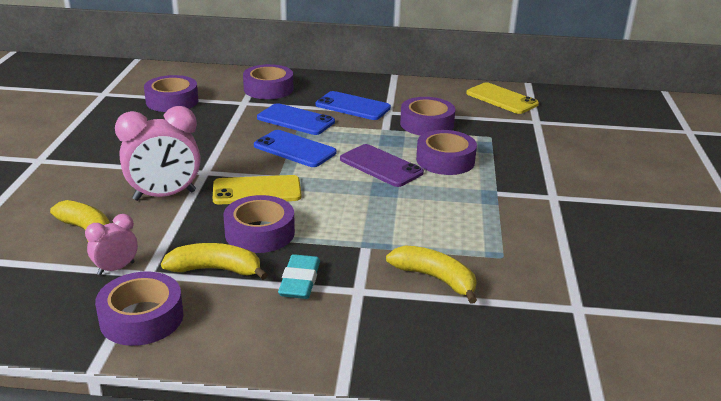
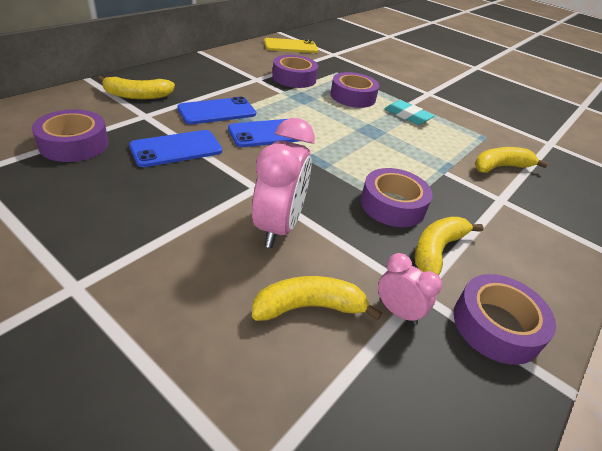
camera: 60 degrees left, 10 degrees up
pink clock [85,214,138,275] -> pink clock turned 135 degrees clockwise [378,253,442,325]
yellow phone [213,175,301,204] -> none
purple tape [243,64,293,99] -> yellow banana [97,76,175,99]
turquoise eraser [278,254,320,299] -> turquoise eraser moved to [385,100,435,125]
blue phone [315,91,391,120] -> blue phone moved to [129,130,222,167]
purple phone [340,144,424,187] -> none

